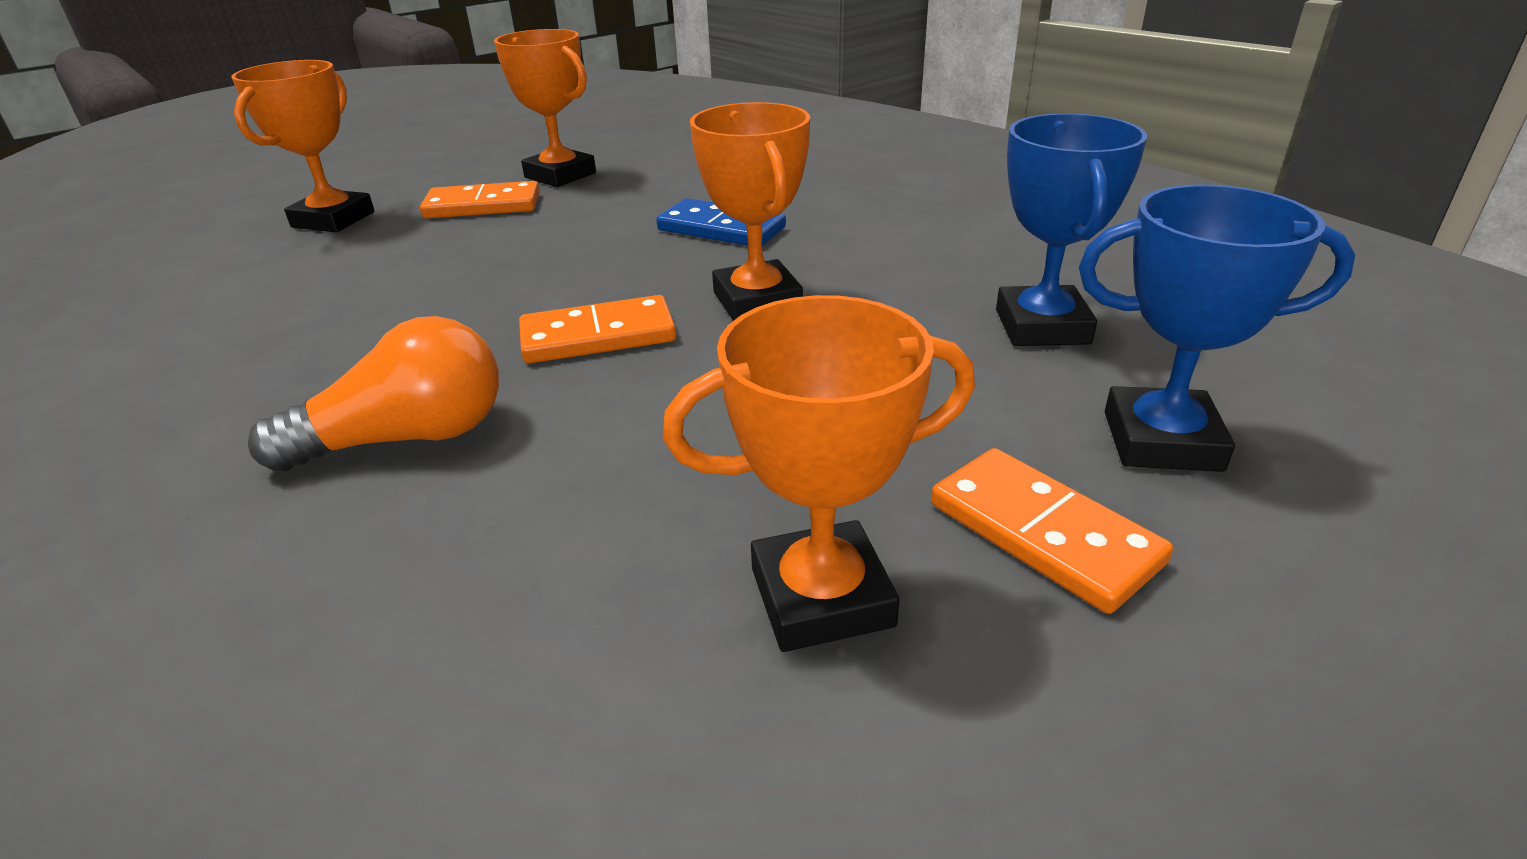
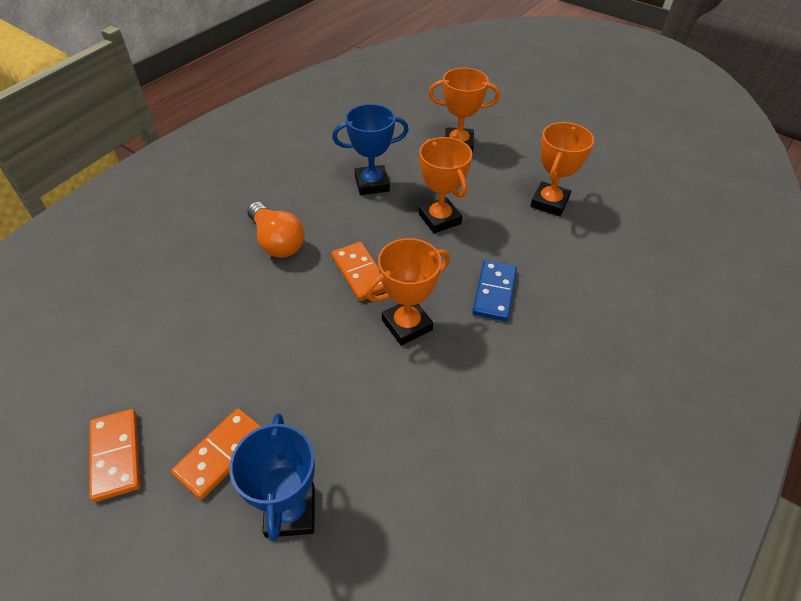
camera: 75 degrees right, 15 degrees up
orange domino [420,181,540,219] -> orange domino moved to [89,409,140,502]
orange trophy [663,295,975,652] -> orange trophy moved to [419,137,472,233]
blue trophy [996,113,1147,346] -> blue trophy moved to [332,104,409,195]

